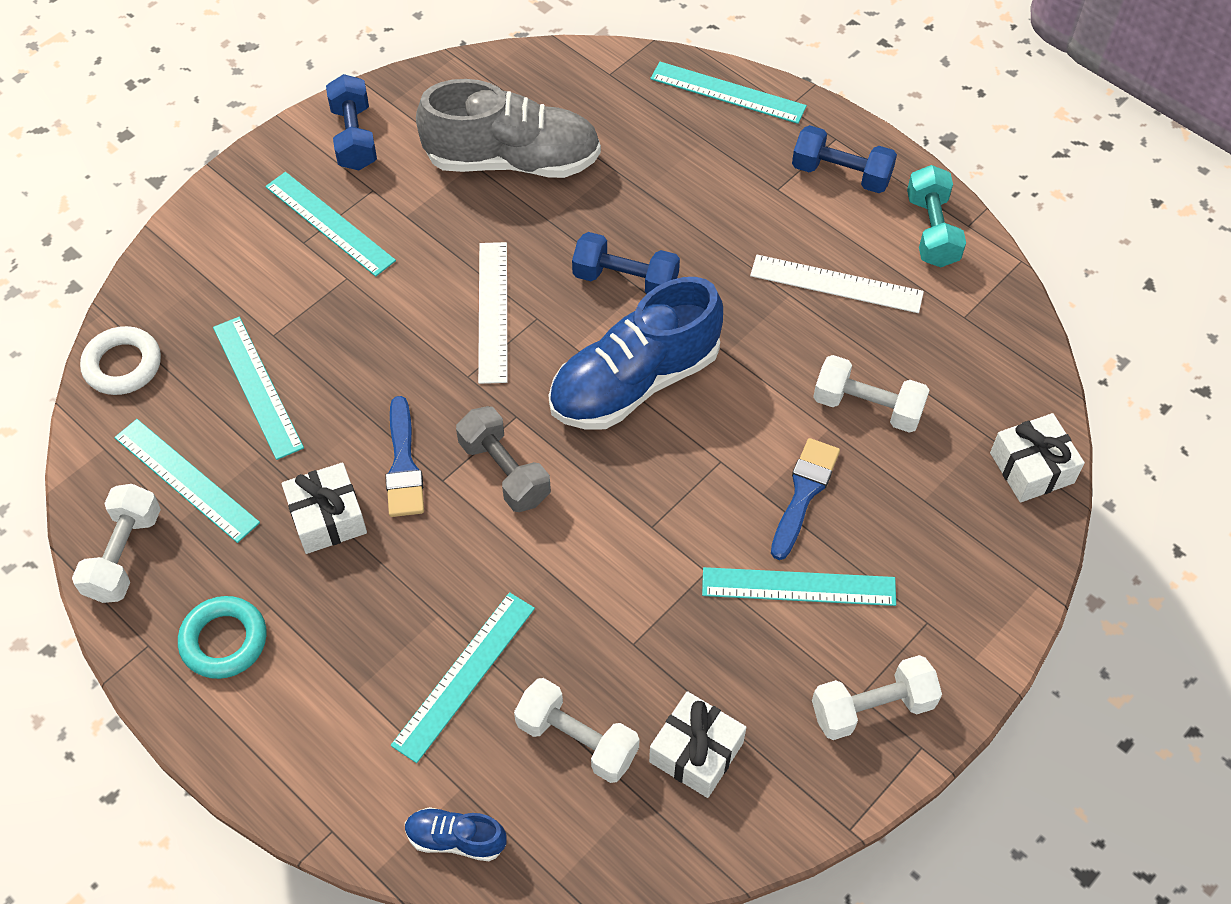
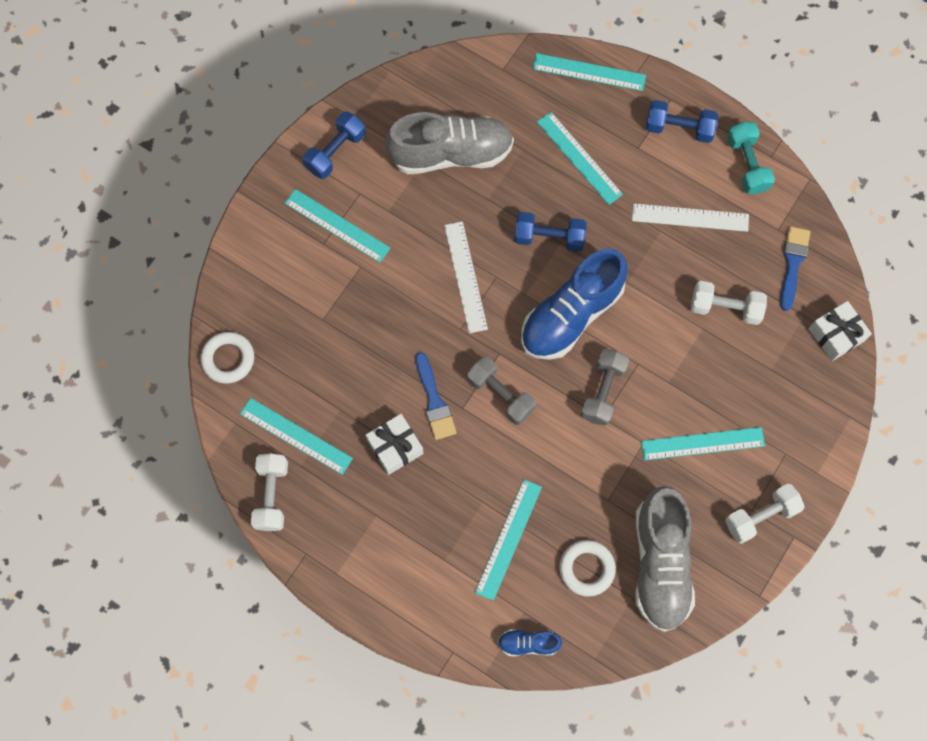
camera: 10 degrees left, 15 degrees up
turquoise ring [178,596,267,679] -> none
turquoise ruler [213,317,304,460] -> turquoise ruler moved to [537,112,623,205]
blue dumbbell [326,74,377,170] -> blue dumbbell turned 60 degrees clockwise [302,111,366,179]
white dumbbell [514,678,640,783] -> white ring [559,540,616,597]
white gift [649,691,747,798] -> grey shoe [635,486,695,632]
blue brush [771,438,840,560] -> blue brush moved to [780,226,810,311]
none -> grey dumbbell [581,349,629,426]

